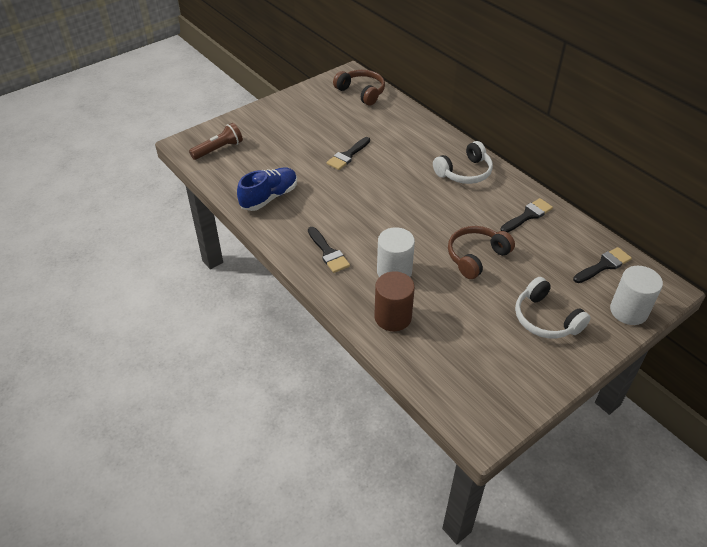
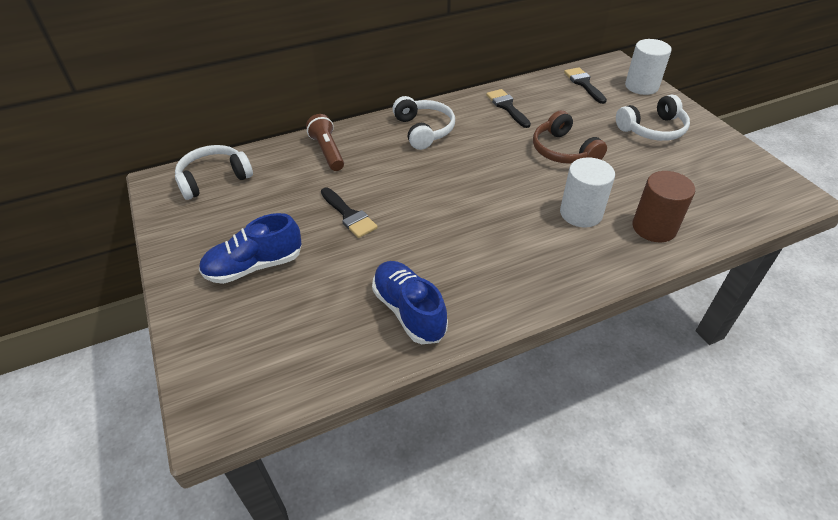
camera: 75 degrees left, 0 degrees up
brown flashlight [189,123,243,160] -> brown flashlight moved to [306,114,344,171]
black brush [308,227,350,273] -> none
brown headphones [333,70,385,105] -> white headphones [175,145,253,200]
none -> blue shoe [199,213,302,284]

